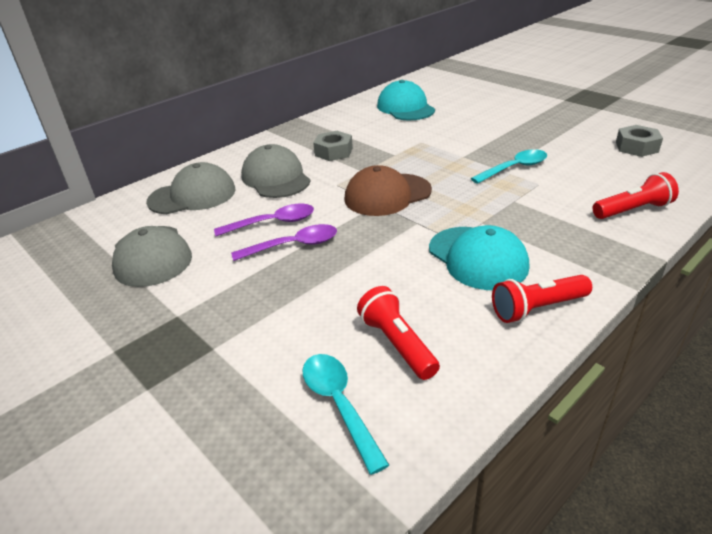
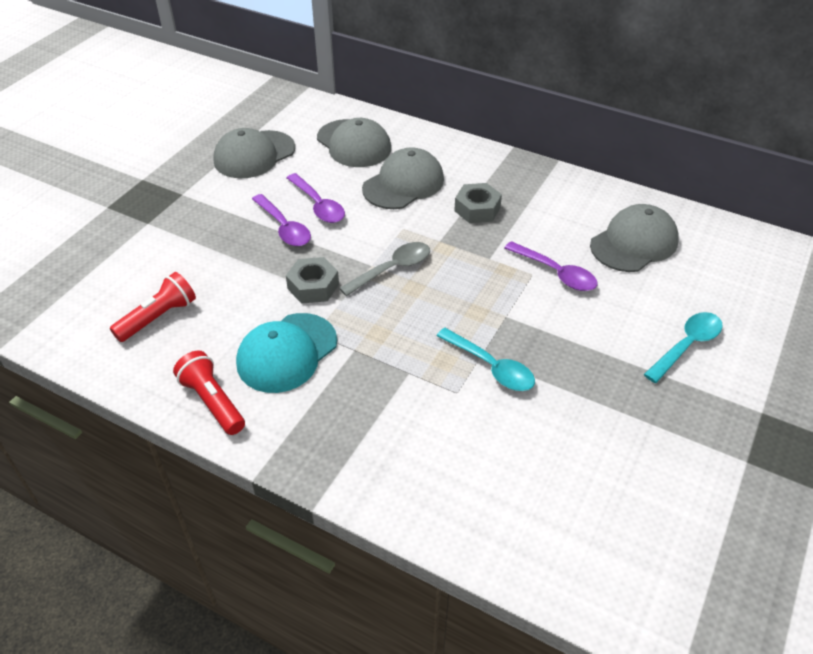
camera: 70 degrees right, 10 degrees up
turquoise spoon [303,354,389,475] -> turquoise spoon moved to [644,312,723,383]
brown cap [345,165,432,216] -> grey spoon [339,242,430,296]
turquoise cap [377,80,435,121] -> grey cap [590,204,679,272]
red flashlight [592,172,679,219] -> none
grey nut [616,125,663,157] -> grey nut moved to [286,257,339,304]
none -> purple spoon [505,241,598,291]

